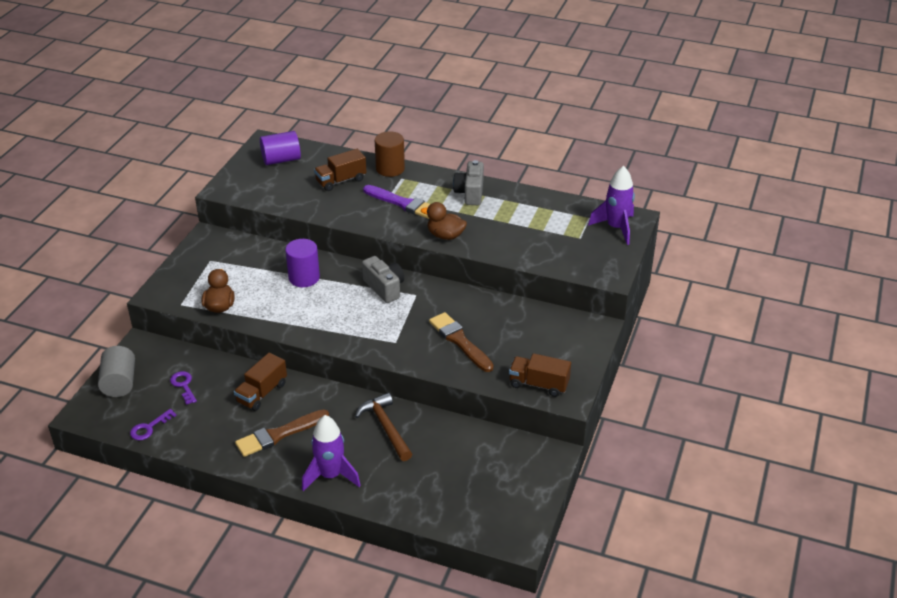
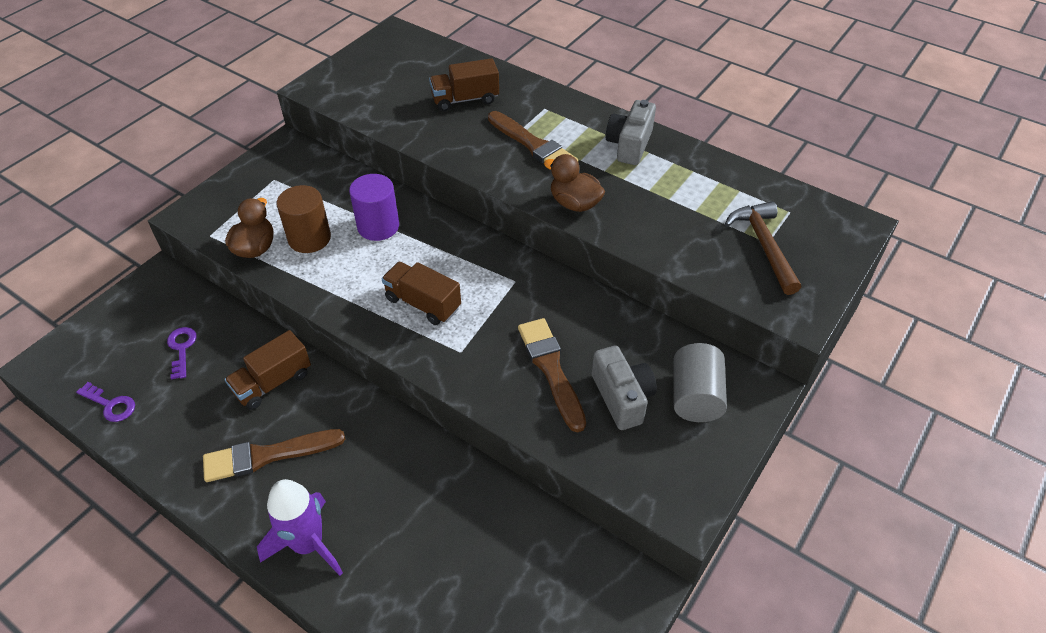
camera: 15 degrees right, 10 degrees up
grey cylinder [98,346,135,397] -> grey cylinder moved to [674,343,727,422]
purple key [130,409,177,440] -> purple key turned 120 degrees counterclockwise [76,382,135,422]
purple cylinder [260,131,301,165] -> none
brown hammer [355,393,412,461] -> brown hammer moved to [725,201,801,295]
grey camera [362,256,404,303] -> grey camera moved to [592,346,657,430]
purple brush [363,185,430,219] -> brown brush [488,111,579,163]
brown cylinder [375,131,405,177] -> brown cylinder moved to [277,185,331,253]
brown truck [509,353,571,397] -> brown truck moved to [382,262,461,325]
purple rocket [588,166,635,245] -> none

